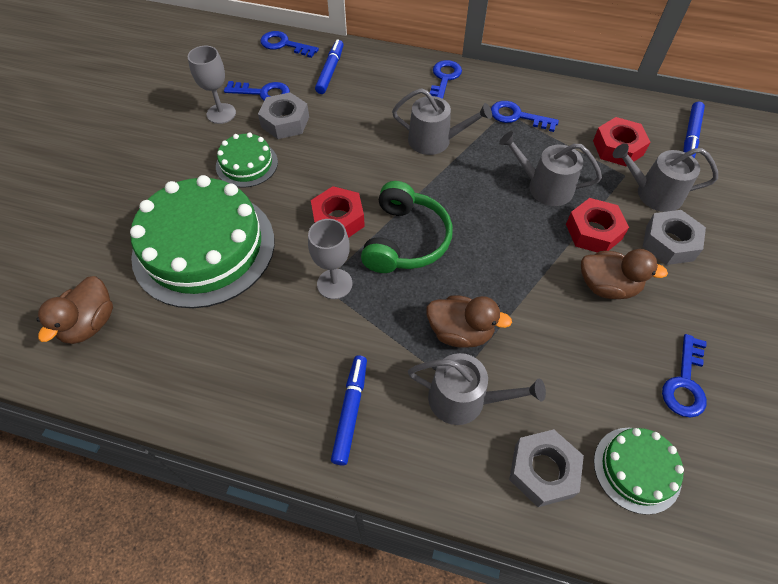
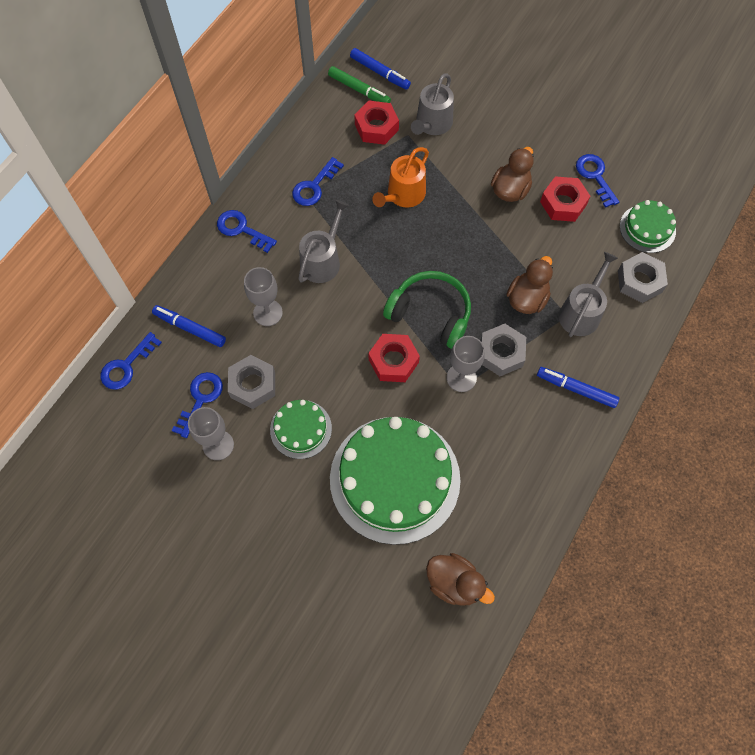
camera: 75 degrees left, 10 degrees up
grey watering can [499,131,602,206] -> orange watering can [372,147,429,208]
red nut [566,198,629,253] -> red nut moved to [540,176,590,222]
grey nut [643,210,706,265] -> grey nut moved to [480,324,526,376]
blue key [662,334,707,417] -> blue key turned 150 degrees counterclockwise [576,154,619,208]
none -> grey goblet [244,267,283,326]
none -> green marker [328,66,391,103]

